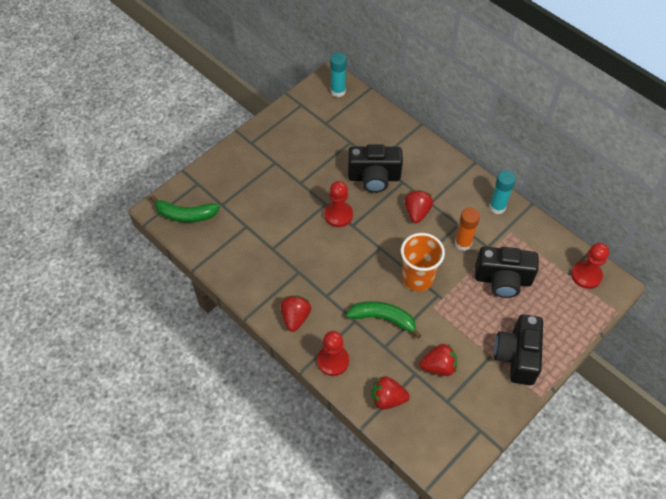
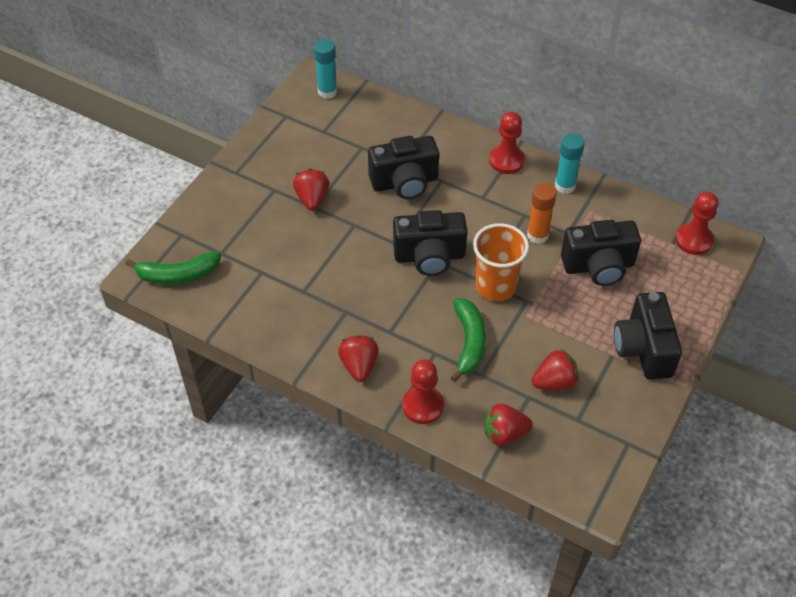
camera: 15 degrees left, 5 degrees down
red pawn [324,181,353,227] -> red pawn moved to [489,111,525,174]
green banana [346,301,421,339] -> green banana turned 90 degrees clockwise [451,298,486,382]
red strawberry [405,190,433,223] -> red strawberry moved to [293,169,329,211]
none -> black camera [393,210,467,276]

